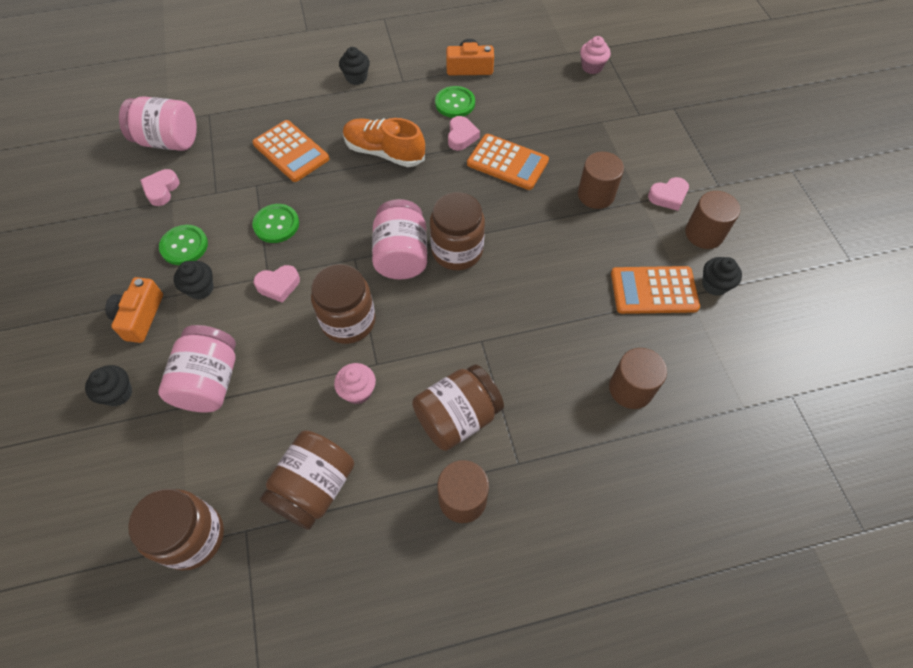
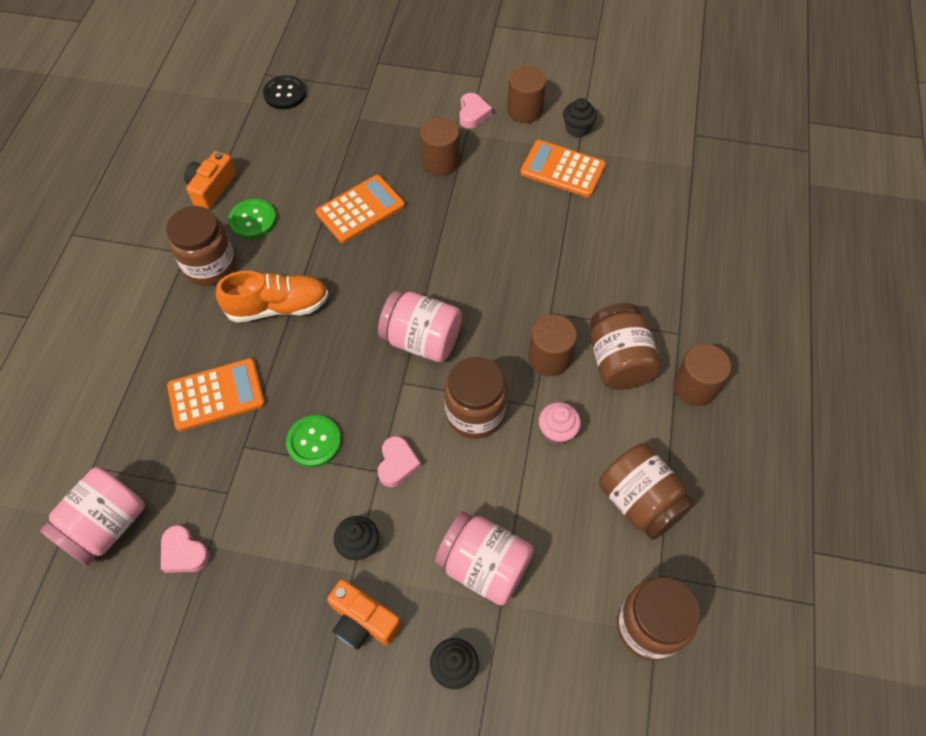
camera: 65 degrees left, 0 degrees up
green button [159,225,208,265] -> none
black cupcake [339,47,370,85] -> none
orange shoe [343,118,425,167] -> orange shoe turned 150 degrees counterclockwise [216,271,329,323]
brown jar [430,192,485,270] -> brown jar moved to [166,206,236,286]
pink heart [448,116,480,151] -> none
pink cupcake [580,36,611,74] -> black button [263,75,306,109]
brown cylinder [609,348,667,409] -> brown cylinder moved to [528,315,577,376]
orange calculator [611,266,700,314] -> orange calculator turned 90 degrees clockwise [520,140,606,198]

